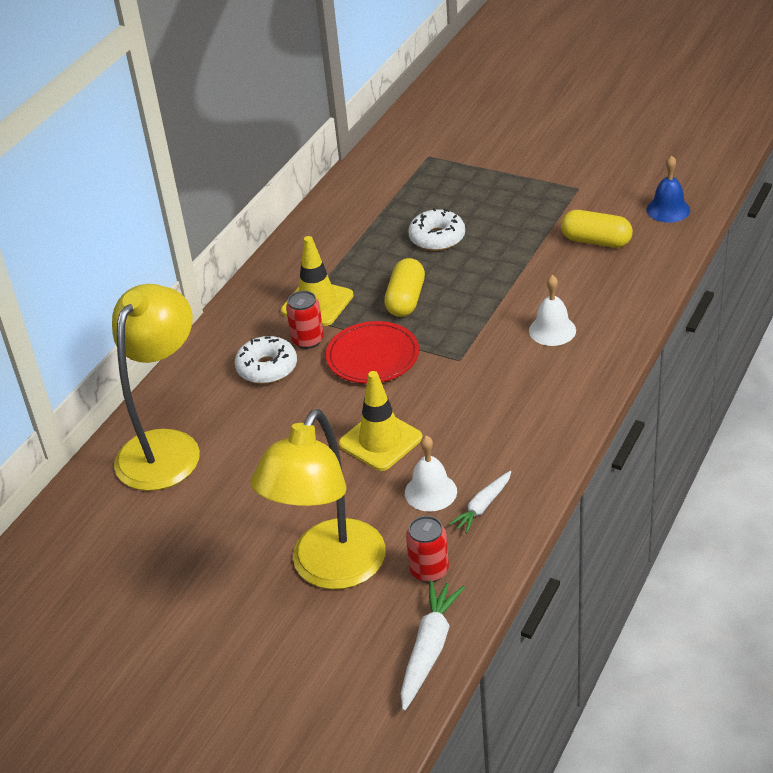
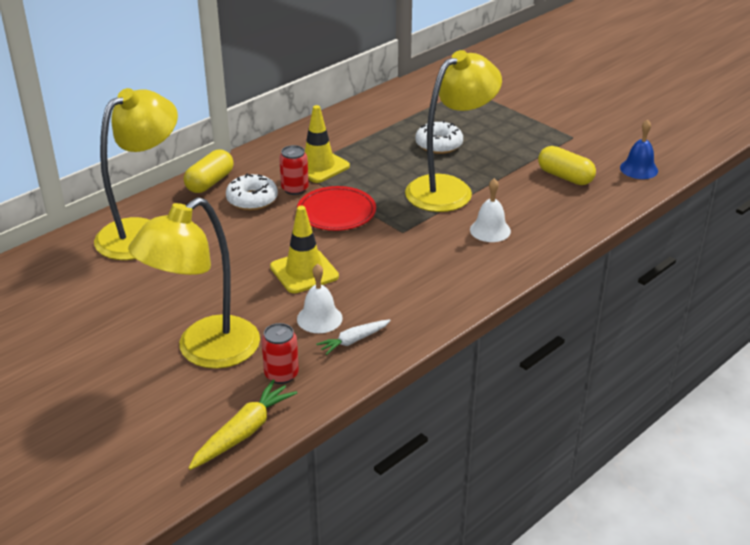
camera: 15 degrees right, 5 degrees down
yellow capsule [384,258,425,317] -> yellow capsule moved to [184,149,234,193]
white carrot [400,580,465,711] -> yellow carrot [188,379,297,470]
none -> yellow lamp [405,50,502,212]

